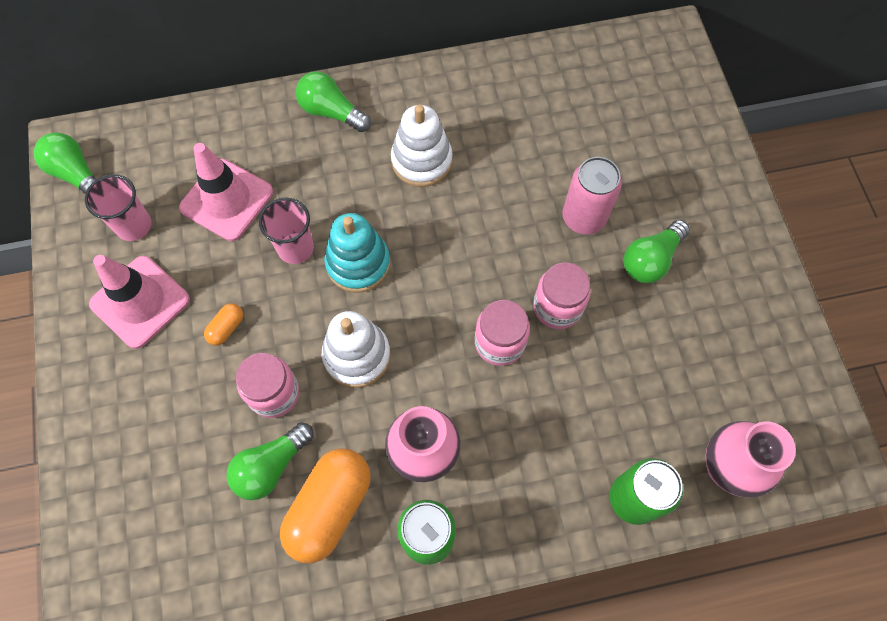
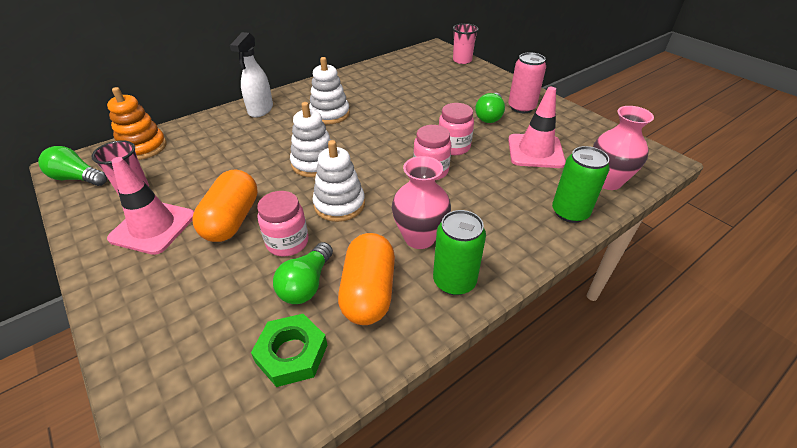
camera: 25 degrees left, 25 degrees down
pink traffic cone [179,143,273,241] -> pink traffic cone moved to [508,87,566,168]
orange capsule [204,303,243,346] -> orange capsule [192,170,258,242], size x2.27
pink cup [259,197,314,264] -> pink cup moved to [453,23,479,64]
green light bulb [296,71,371,132] -> white spray bottle [230,32,273,117]
turquoise stacking toy [324,213,390,293] -> white stacking toy [290,102,331,177]
pink can [563,157,622,235] -> pink can moved to [508,52,546,113]
none -> orange stacking toy [107,87,166,160]
none -> green nut [251,314,327,387]

